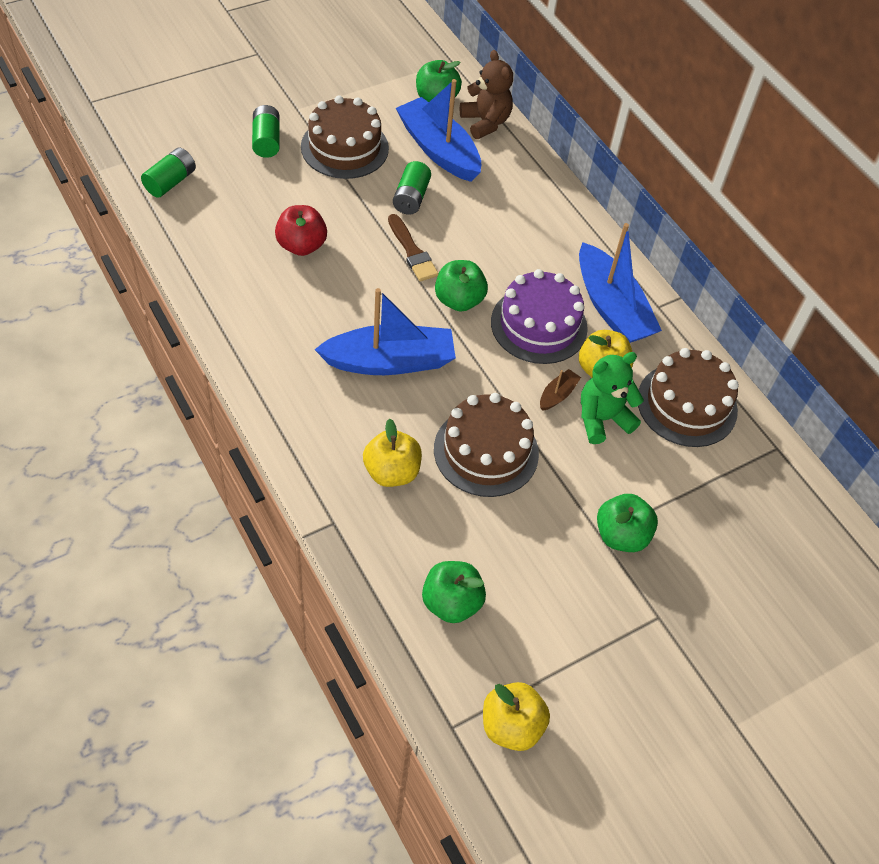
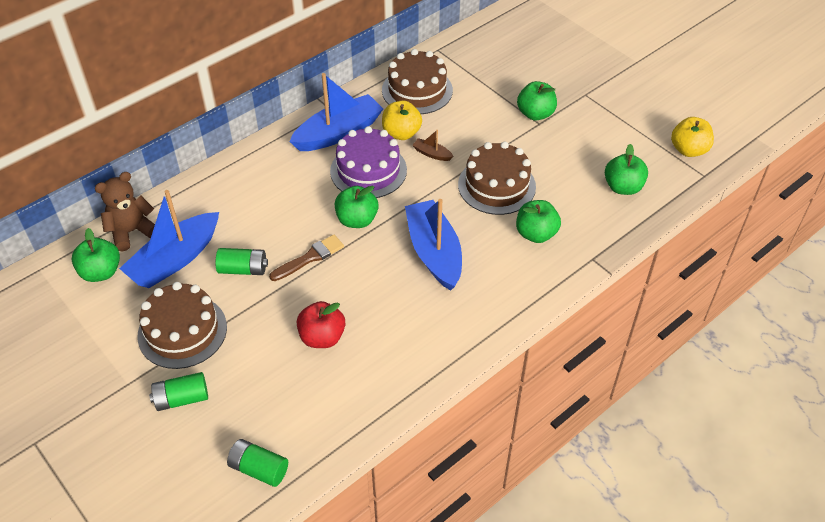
camera: 95 degrees left, 5 degrees down
yellow apple [363,418,422,487] -> green apple [516,200,561,243]
green teddy bear [581,352,644,444] -> none

